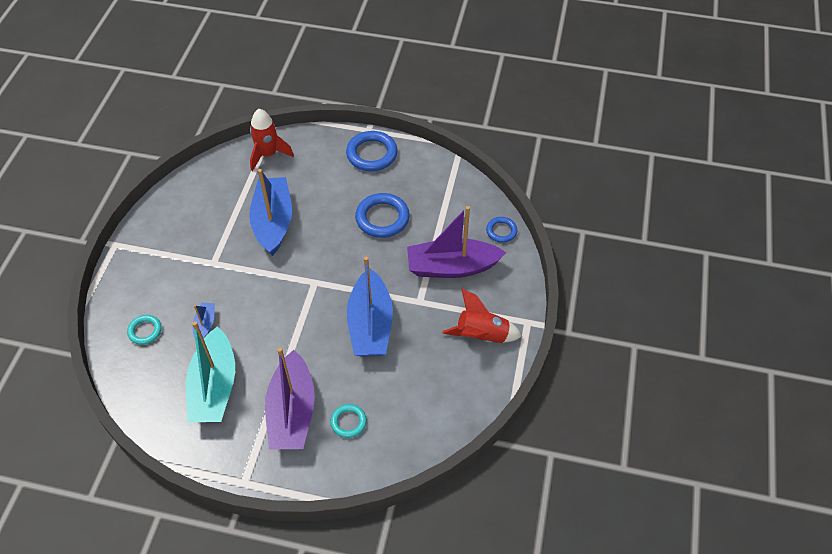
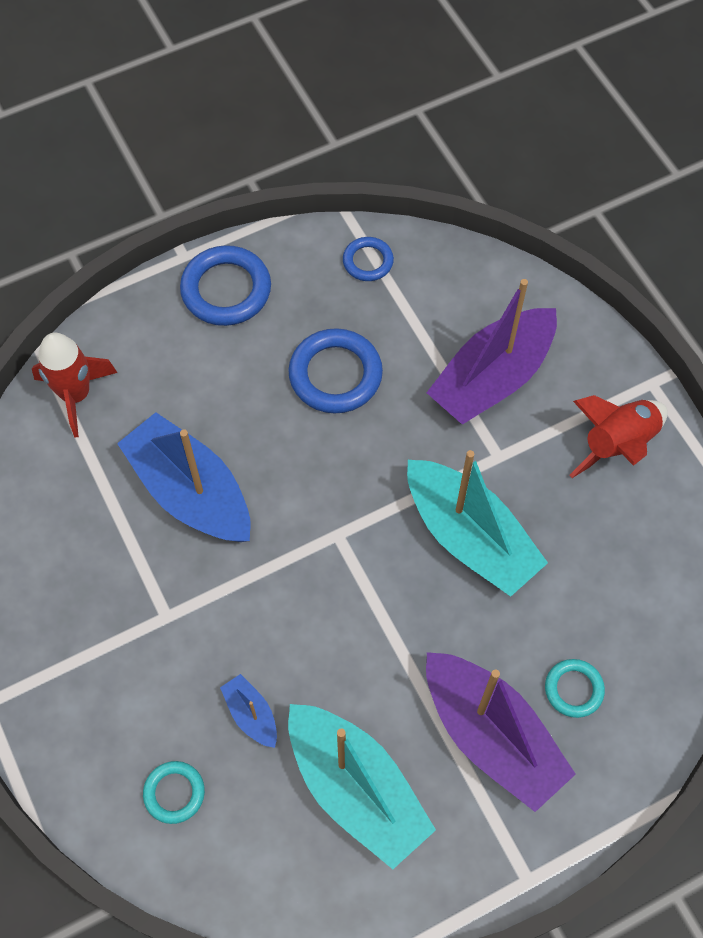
camera: 40 degrees left, 10 degrees up
blue boat [347,257,393,356] -> turquoise boat [407,450,548,597]
blue ring [486,217,517,243] -> blue ring moved to [343,237,394,281]

